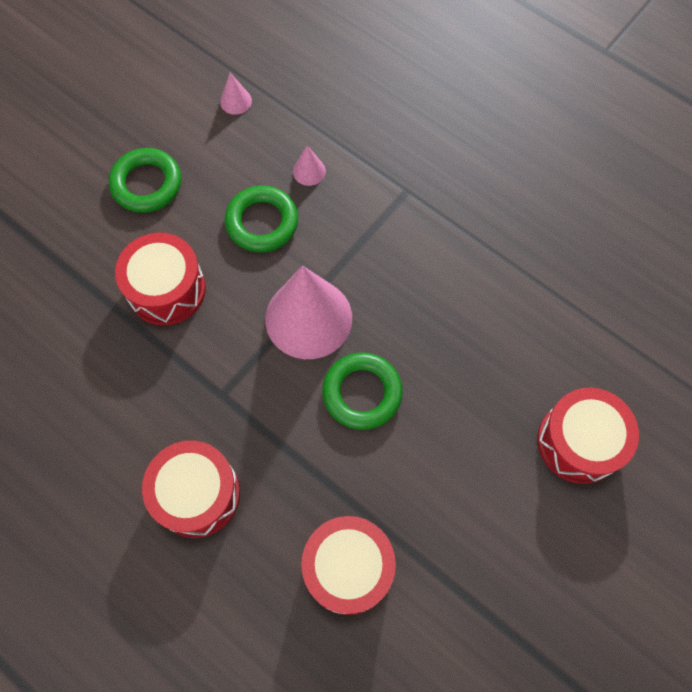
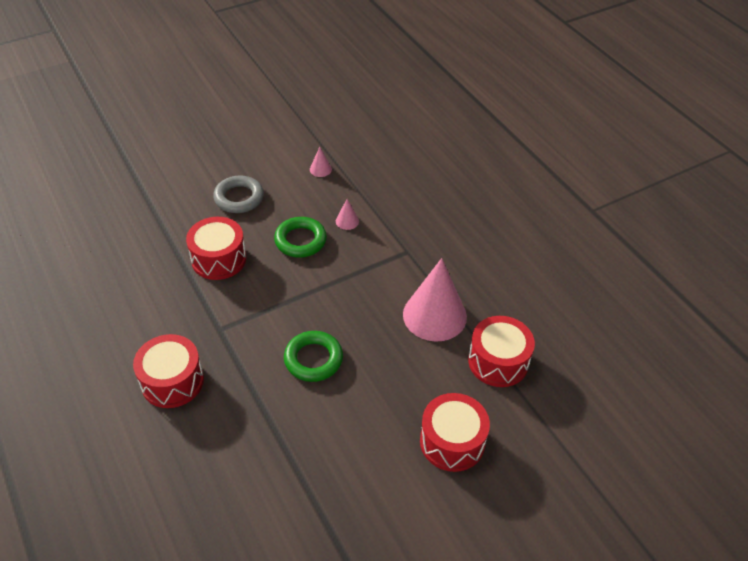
camera: 20 degrees right, 20 degrees down
green ring [109,148,181,213] -> grey ring [213,175,264,213]
pink cone [265,266,352,359] -> pink cone moved to [403,258,467,342]
red drum [301,516,396,615] -> red drum moved to [468,316,535,387]

